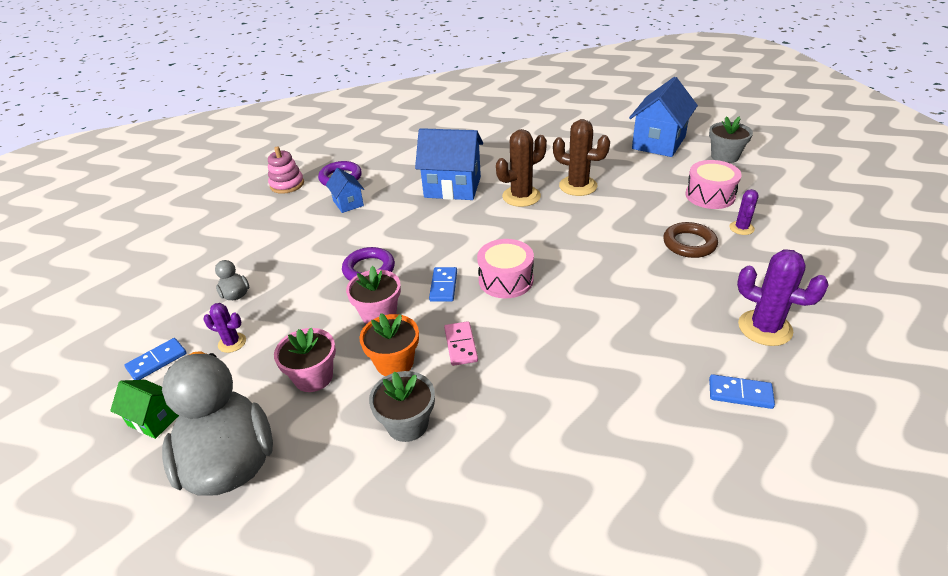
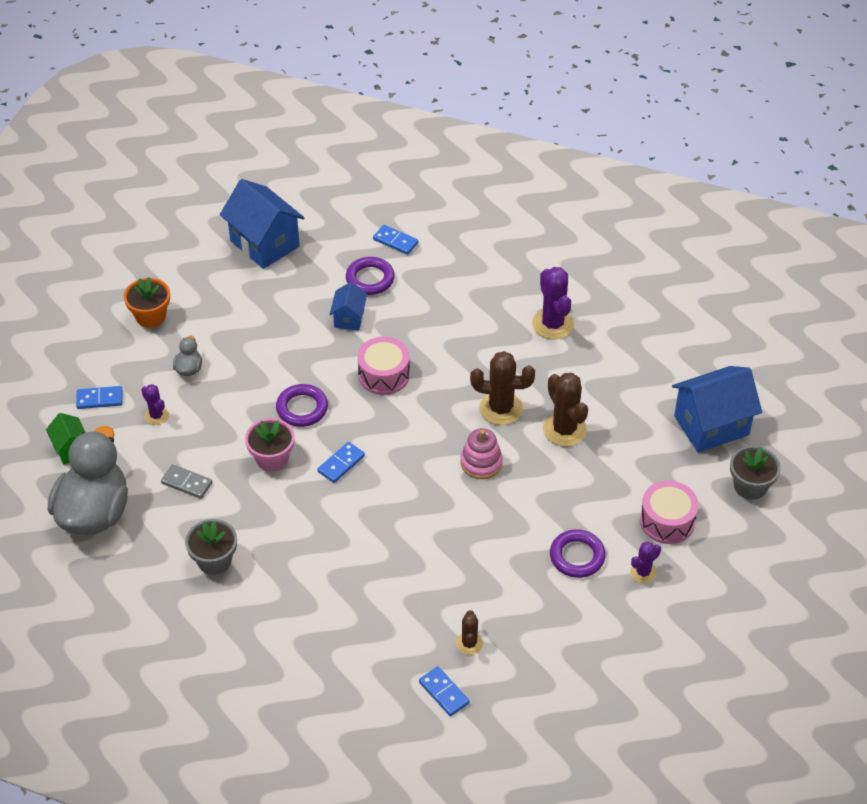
camera: 35 degrees right, 10 degrees up
pink stacking toy [268,147,304,194] -> pink stacking toy moved to [461,428,503,479]
pink flower pot [274,328,336,392] -> grey domino [161,464,212,499]
orange flower pot [359,313,419,376] -> orange flower pot moved to [124,277,170,328]
blue house [415,128,483,200] -> blue house moved to [220,179,305,269]
pink domino [444,321,478,366] -> none
pink drum [477,239,534,298] -> pink drum moved to [357,337,410,395]
brown ring [663,222,718,258] -> purple ring [550,529,606,578]
purple cactus [737,249,829,346] -> purple cactus moved to [532,267,574,339]
none -> blue domino [373,225,418,255]
none -> brown cactus [456,610,483,655]

